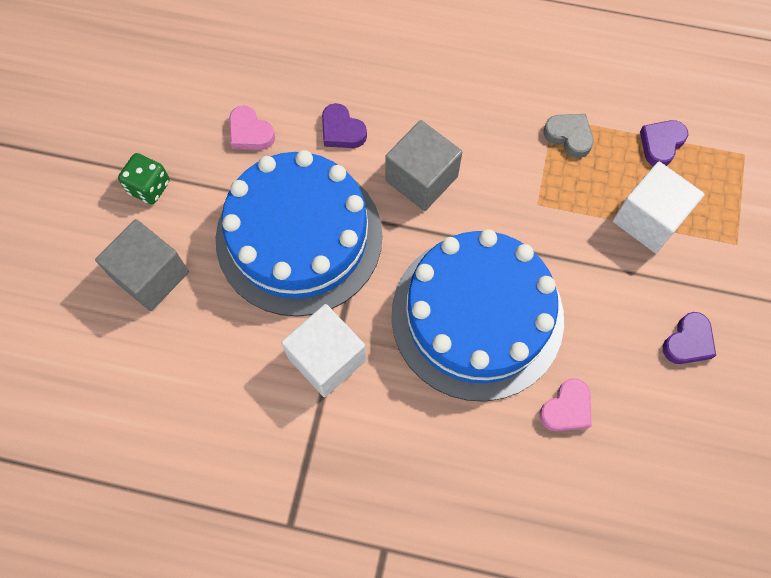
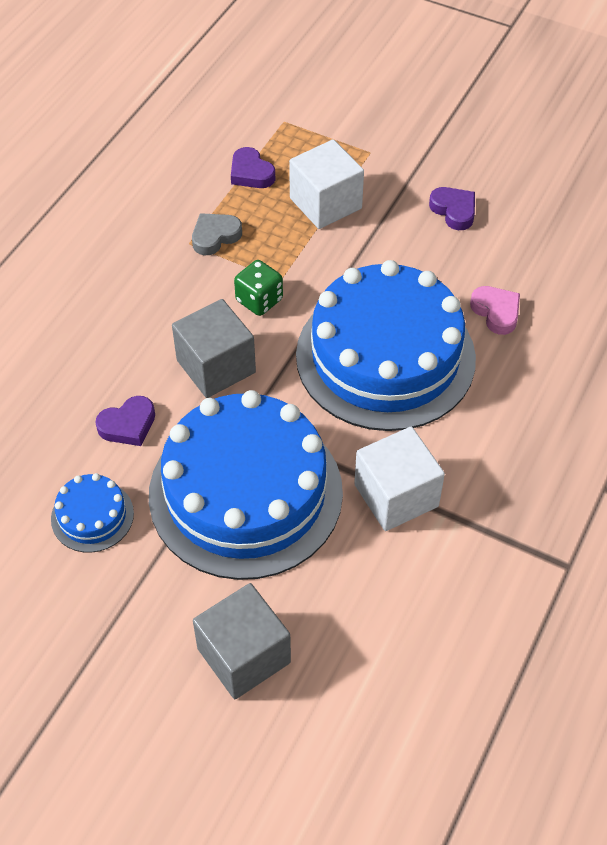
camera: 75 degrees left, 15 degrees down
green dice [118,153,170,204] -> green dice moved to [234,260,283,316]
pink heart [229,106,275,150] -> blue cake [51,473,134,553]

